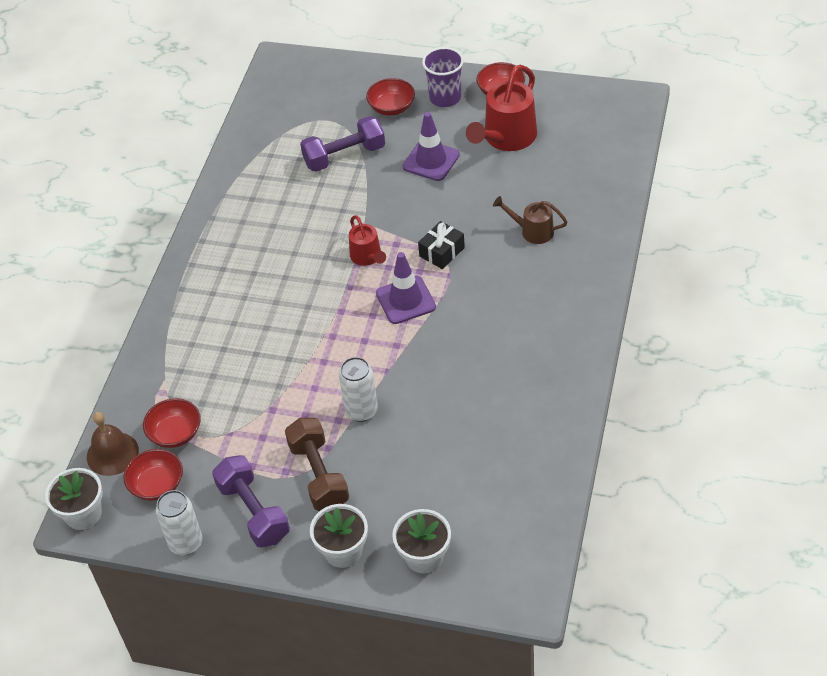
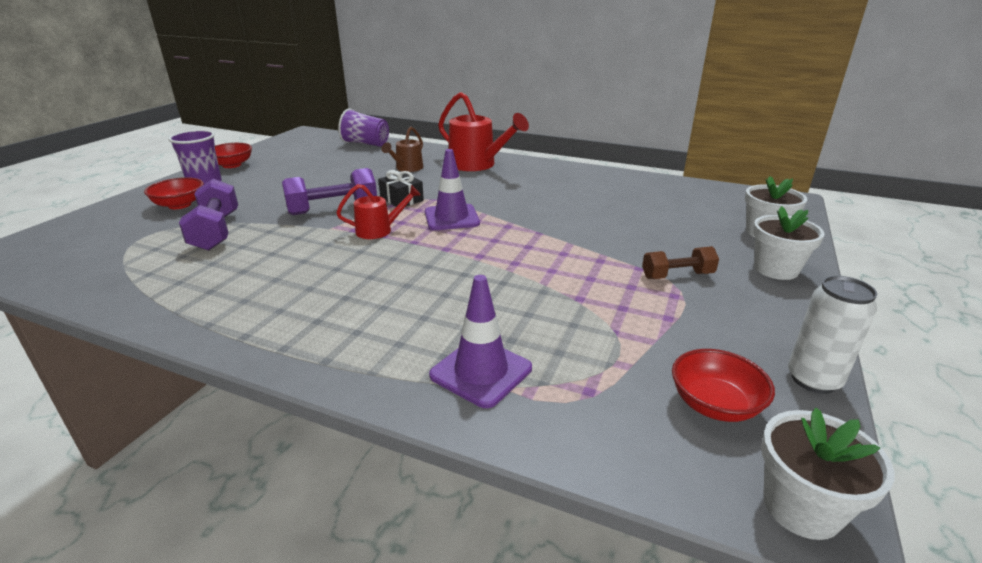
camera: 85 degrees left, 20 degrees down
brown bell [87,412,139,476] -> none
red bowl [143,398,201,448] -> none
purple dumbbell [212,455,290,548] -> purple dumbbell moved to [282,168,377,215]
brown dumbbell [285,418,349,511] -> brown dumbbell [642,246,719,279], size x0.64
white can [339,357,378,422] -> none
purple traffic cone [403,112,460,181] -> purple traffic cone moved to [429,275,532,408]
red watering can [466,65,537,151] -> red watering can moved to [438,92,529,171]
none -> purple cup [338,109,389,147]

